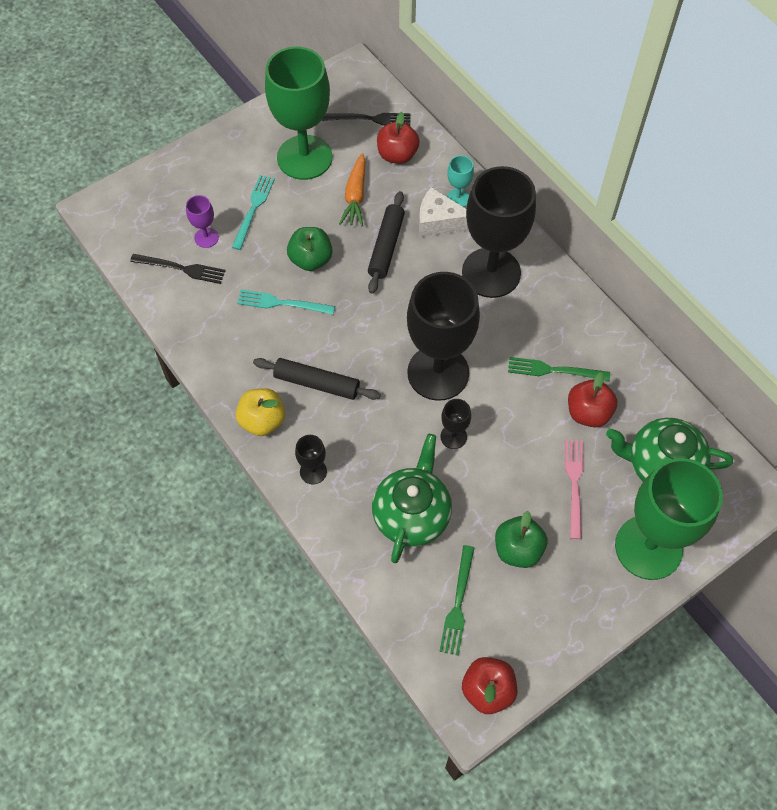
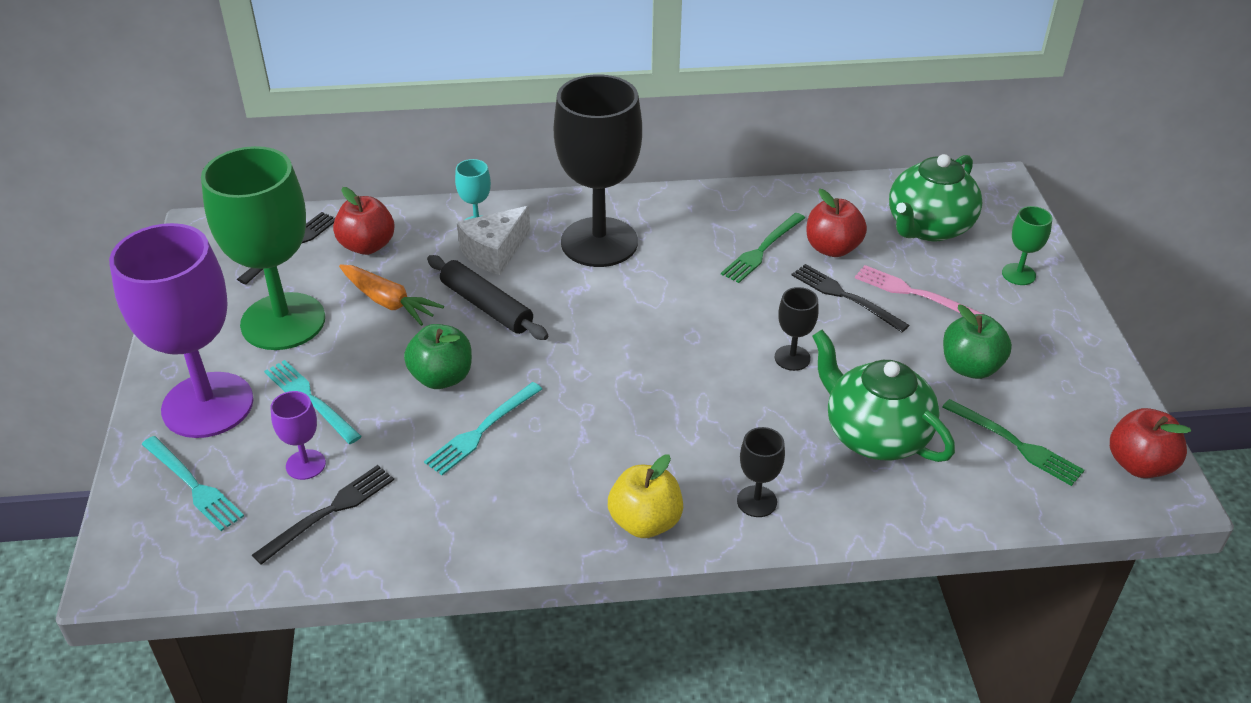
camera: 60 degrees left, 20 degrees down
black rolling pin [253,358,381,400] -> none
black goblet [407,272,480,401] -> none
green goblet [615,458,723,580] -> green goblet [1002,206,1052,285], size x0.42
none -> purple goblet [109,223,254,438]
none -> turquoise fork [141,436,244,531]
none -> black fork [791,264,909,332]

